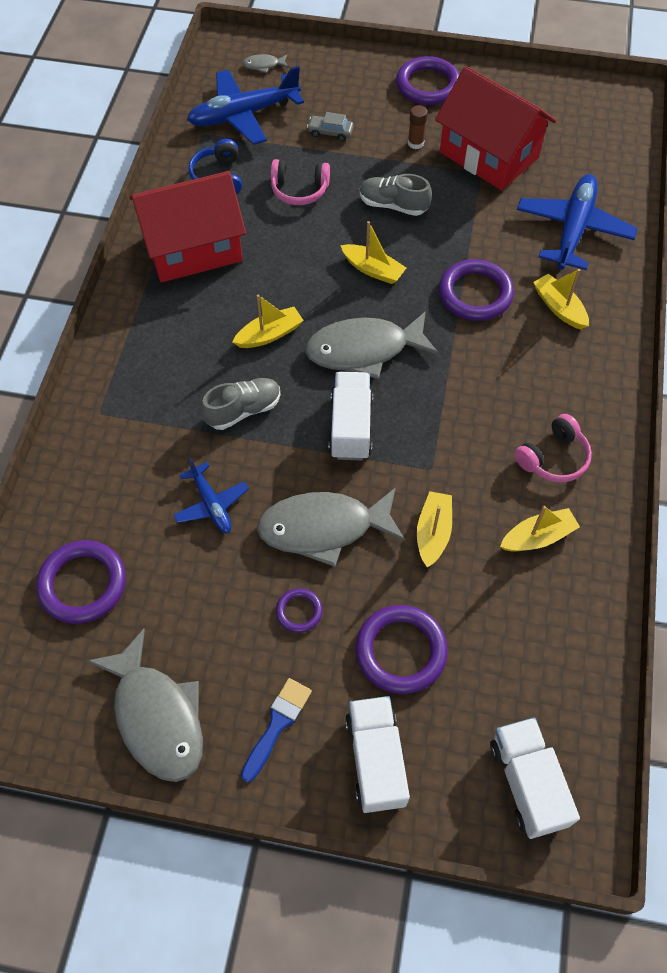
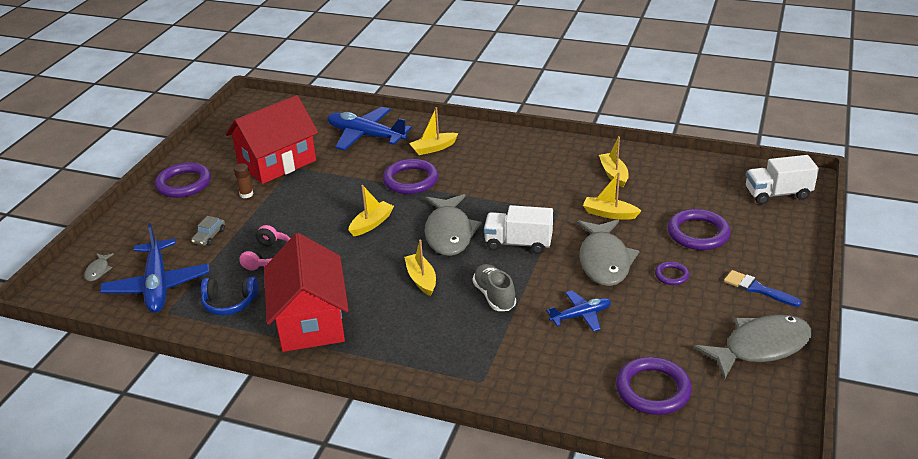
camera: 80 degrees left, 25 degrees down
white truck [345,696,410,813] -> none
grey shoe [360,174,432,216] -> none
pink headphones [514,414,592,482] -> none

